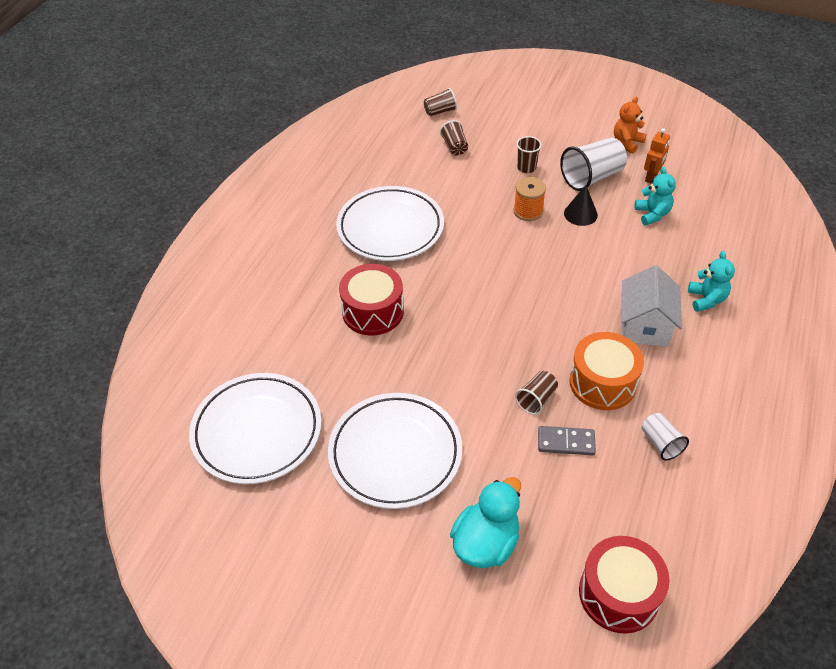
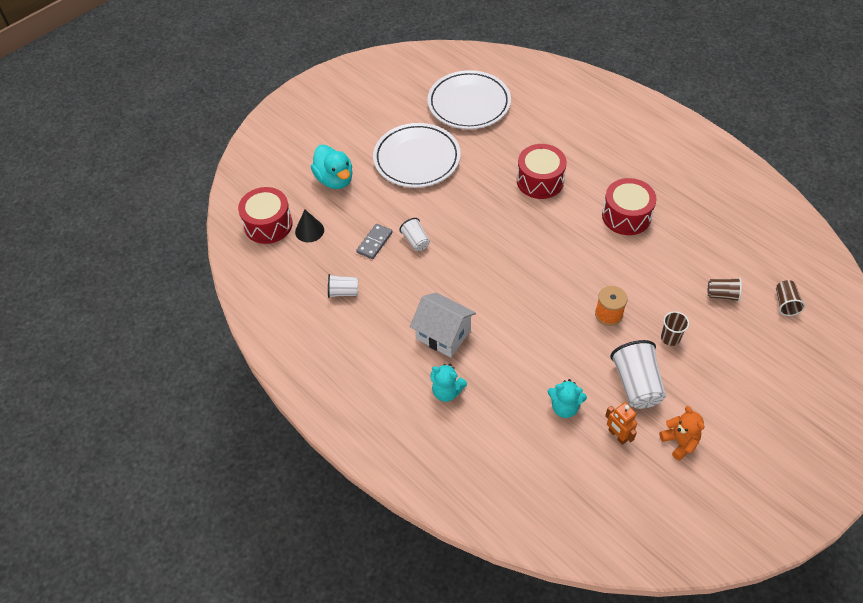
camera: 115 degrees right, 5 degrees up
white plate [336,186,444,261] -> red drum [602,178,657,235]
brown cup [515,371,558,415] -> white cup [399,218,430,251]
black cone [564,185,598,226] -> black cone moved to [295,210,324,242]
orange drum [569,332,644,410] -> none

